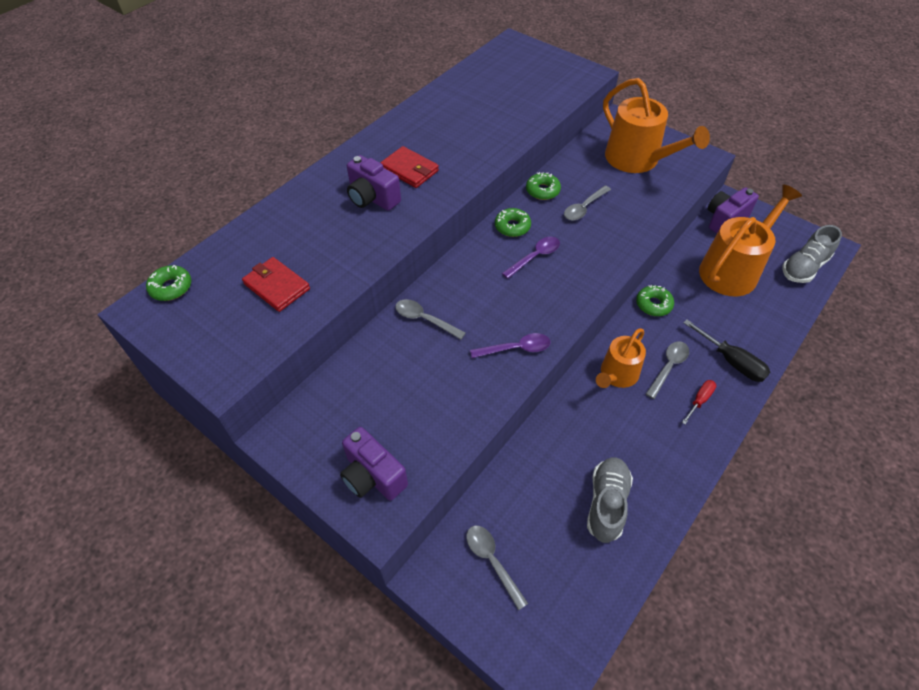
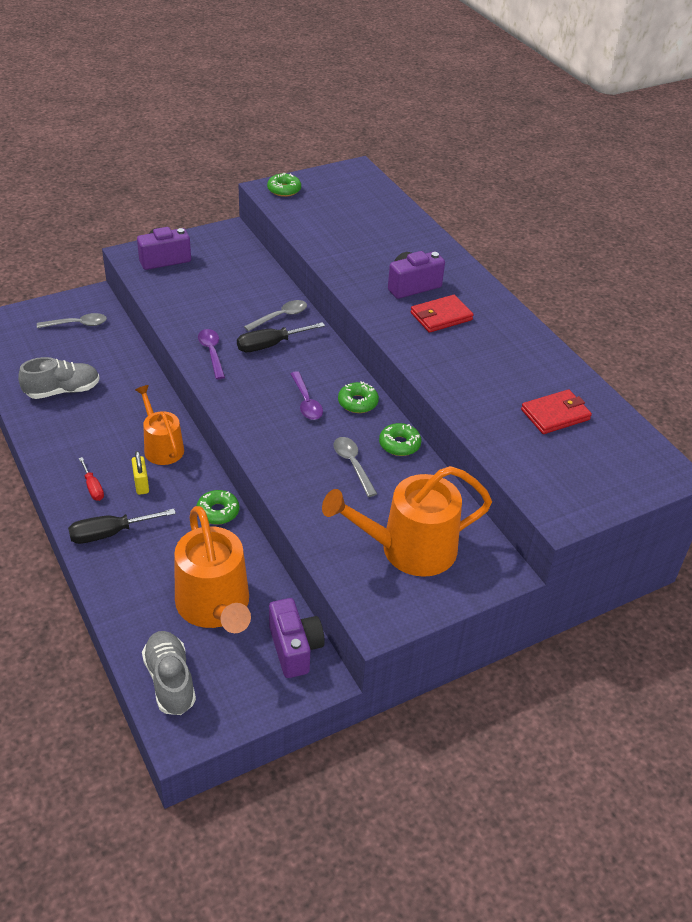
camera: 110 degrees right, 10 degrees down
green donut [146,265,191,301] -> green donut moved to [267,173,301,197]
red wallet [242,257,310,312] -> red wallet moved to [521,389,592,434]
purple spoon [470,333,550,358] -> purple spoon turned 150 degrees clockwise [198,329,225,379]
grey shoe [587,457,633,543] -> grey shoe turned 60 degrees counterclockwise [18,357,100,399]
grey spoon [646,342,689,399] -> yellow padlock [132,451,149,495]
none -> black screwdriver [237,322,325,352]

